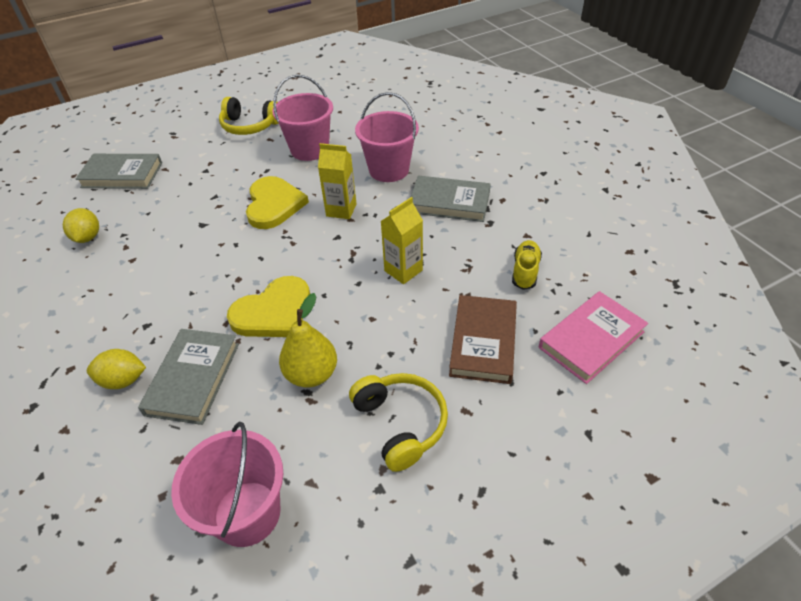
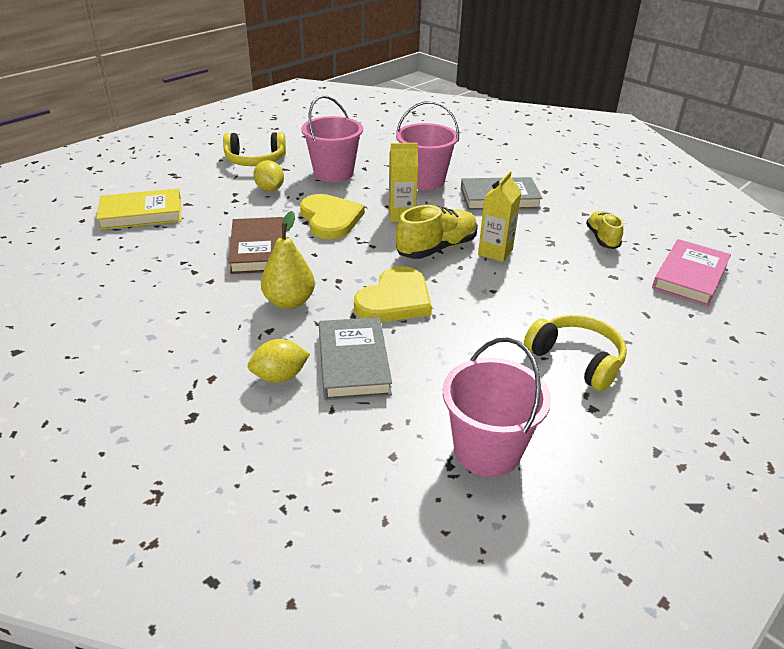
camera: 20 degrees left, 10 degrees down
yellow lemon [63,208,99,243] -> yellow lemon moved to [253,160,284,191]
grey book [76,154,162,189] -> yellow book [97,188,182,230]
yellow pear [279,293,337,387] -> yellow pear moved to [261,211,315,309]
brown book [449,295,517,384] -> brown book moved to [228,217,284,274]
none -> yellow shoe [396,205,478,259]

